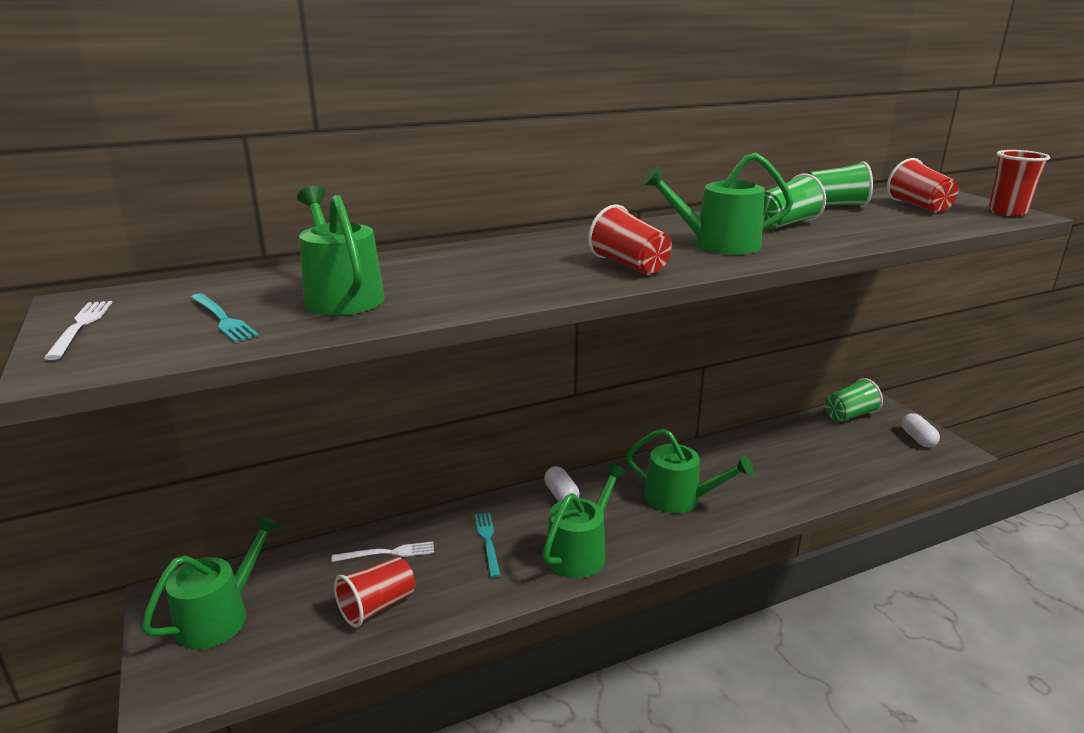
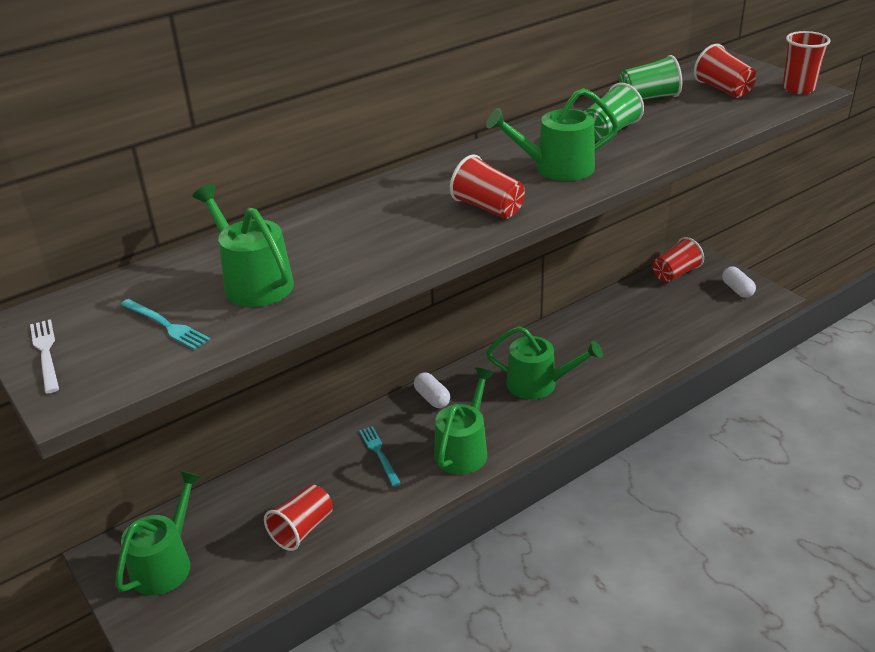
camera: 10 degrees left, 10 degrees up
white fork [332,541,434,562] -> none
green cup [825,378,883,422] -> red cup [653,237,704,282]

